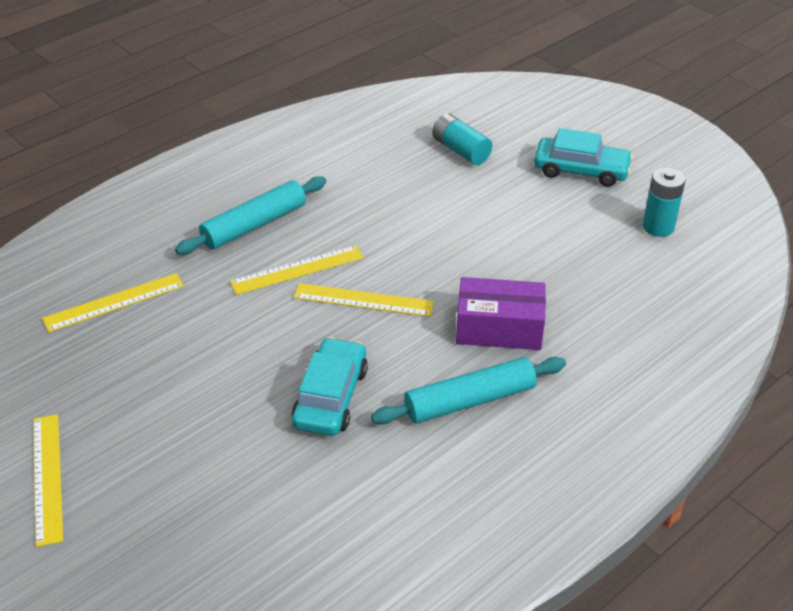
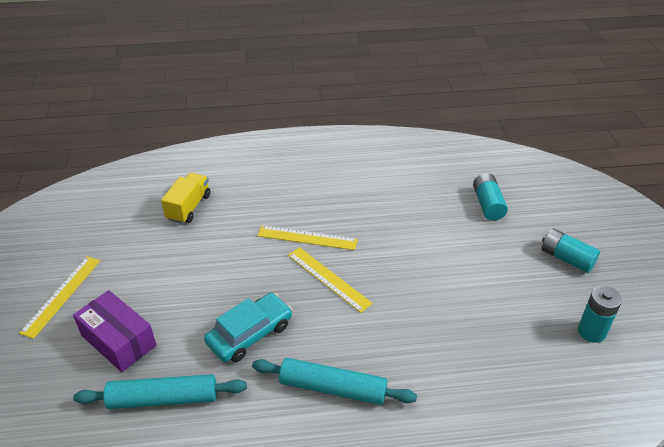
camera: 35 degrees right, 0 degrees up
yellow ruler [42,273,184,332] -> yellow truck [161,173,210,224]
turquoise rolling pin [175,176,326,255] -> turquoise rolling pin moved to [73,374,247,409]
purple box [456,277,546,350] -> purple box moved to [73,290,156,372]
turquoise car [534,128,633,187] -> turquoise battery [541,228,600,273]

